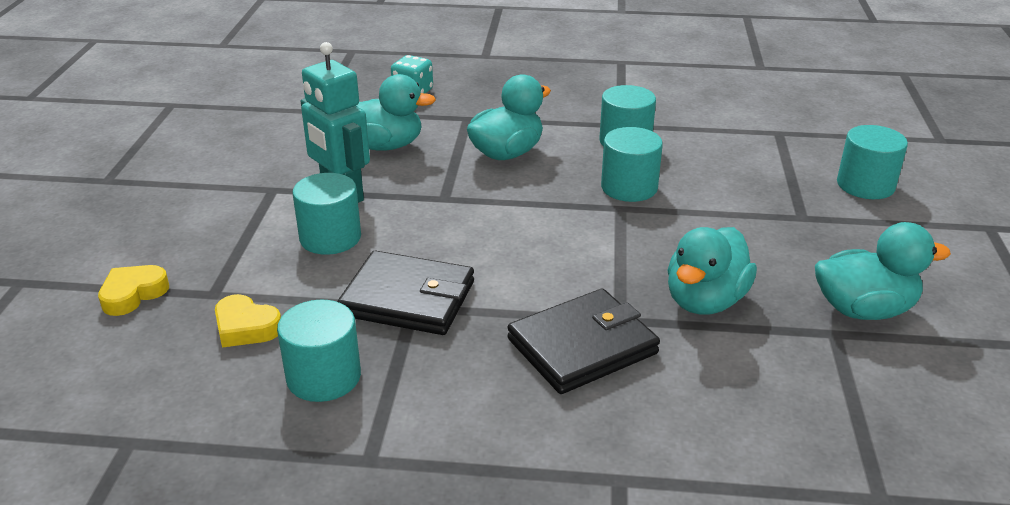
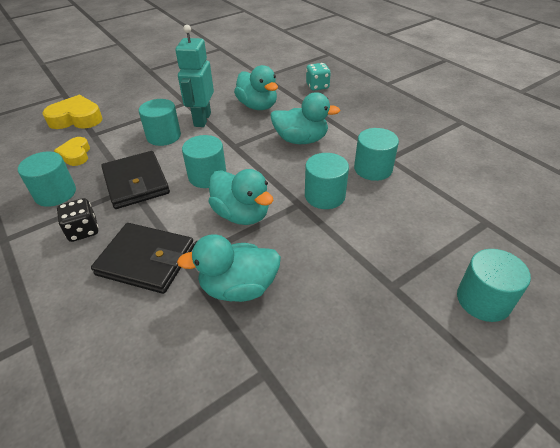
camera: 50 degrees right, 10 degrees up
yellow heart [98,265,169,316] -> yellow heart [42,95,102,129], size x1.59
turquoise duck [815,222,951,320] -> turquoise duck moved to [208,169,273,225]
none -> black dice [57,198,99,242]
none -> turquoise cylinder [182,135,226,188]

